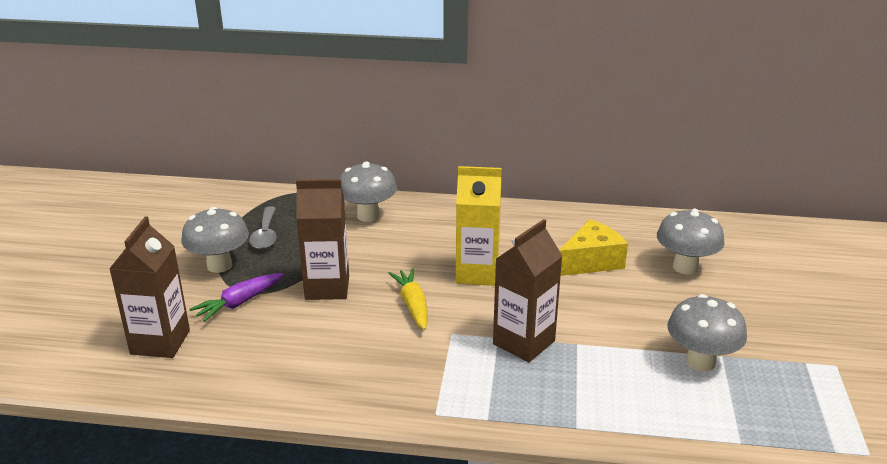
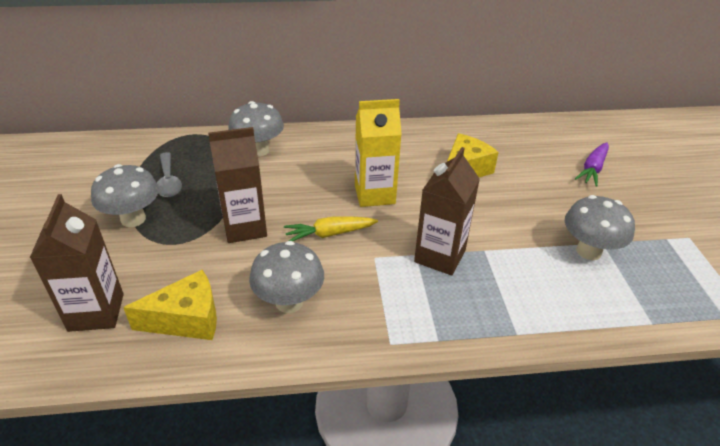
camera: 15 degrees left, 10 degrees up
purple carrot [189,273,284,322] -> purple carrot moved to [575,143,609,187]
yellow carrot [388,268,427,330] -> yellow carrot turned 75 degrees counterclockwise [284,216,378,241]
grey mushroom [657,209,725,274] -> grey mushroom moved to [249,241,324,313]
none -> yellow cheese [123,270,217,340]

